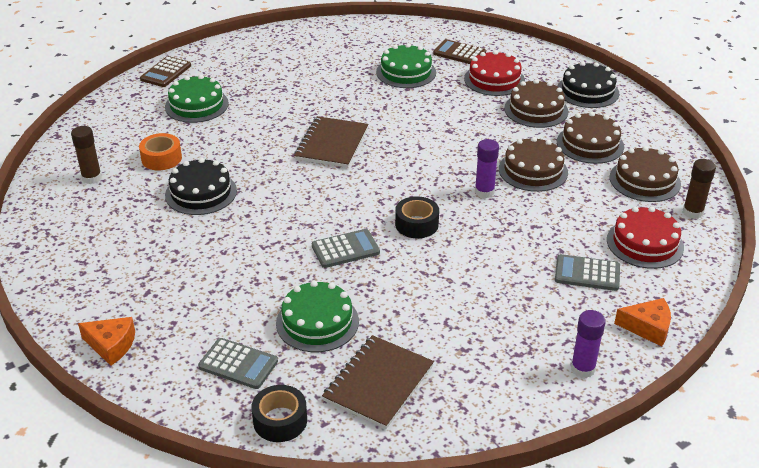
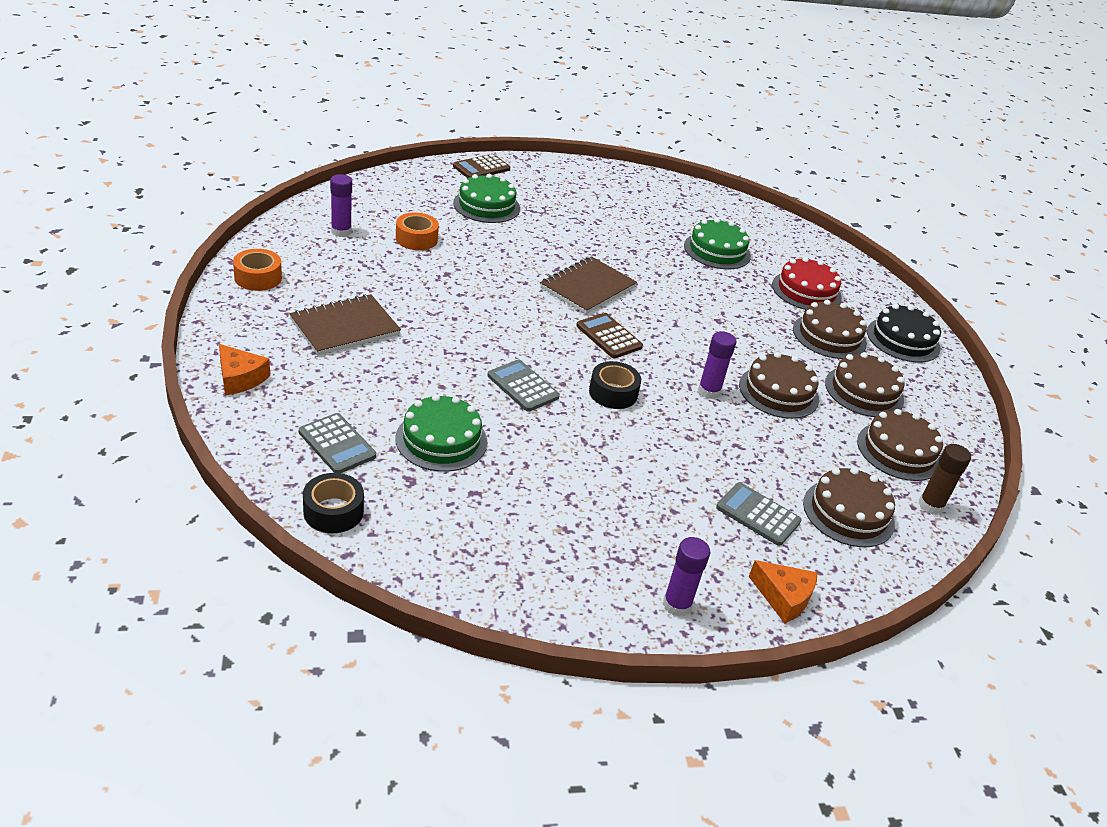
camera: 20 degrees right, 0 degrees up
brown glue stick [71,126,102,184] -> purple glue stick [330,174,352,237]
black cake [165,158,237,215] -> none
grey calculator [312,229,380,268] -> grey calculator turned 135 degrees counterclockwise [487,360,560,412]
brown notebook [322,335,434,429] -> brown notebook moved to [289,294,401,355]
brown calculator [433,39,486,64] -> brown calculator moved to [576,313,643,358]
red cake [607,207,684,269] -> brown cake [803,467,895,547]
none -> orange tape [233,249,282,291]

